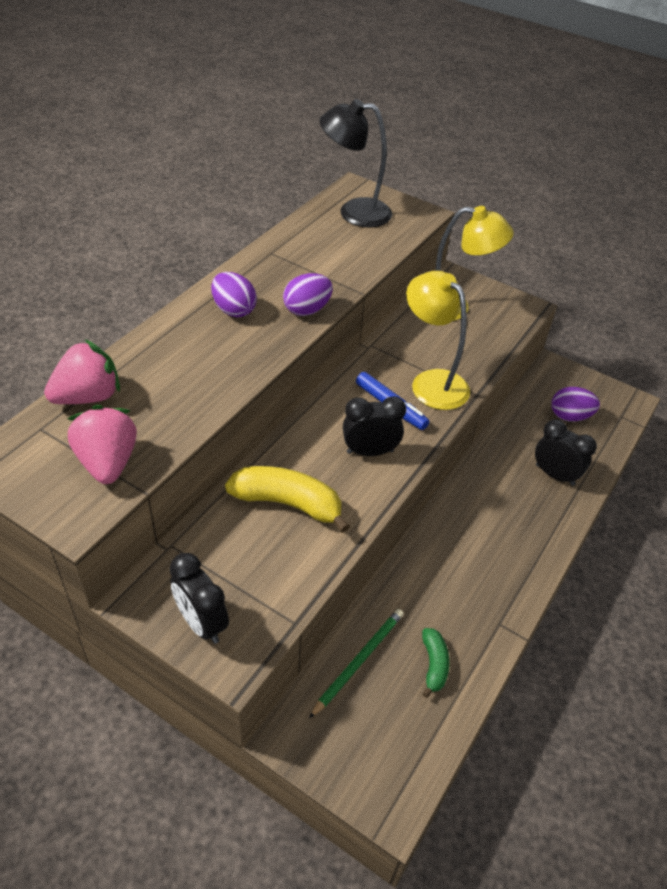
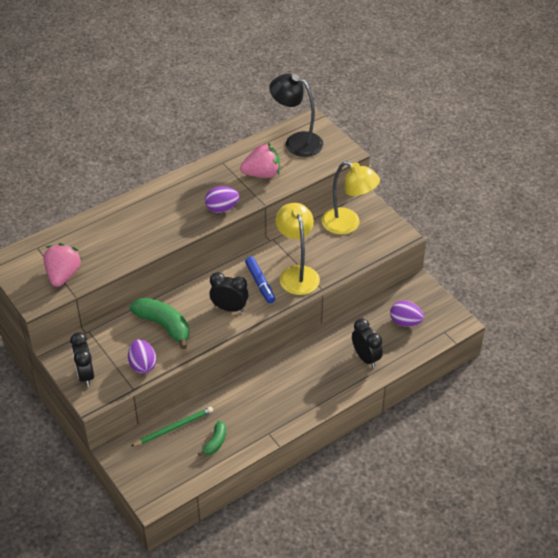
camera: 25 degrees right, 0 degrees up
pink strawberry [44,339,120,404] -> pink strawberry moved to [240,143,280,178]
purple egg [211,272,257,317] -> purple egg moved to [128,339,156,374]
yellow banana [225,466,350,533] -> green banana [130,297,189,349]

